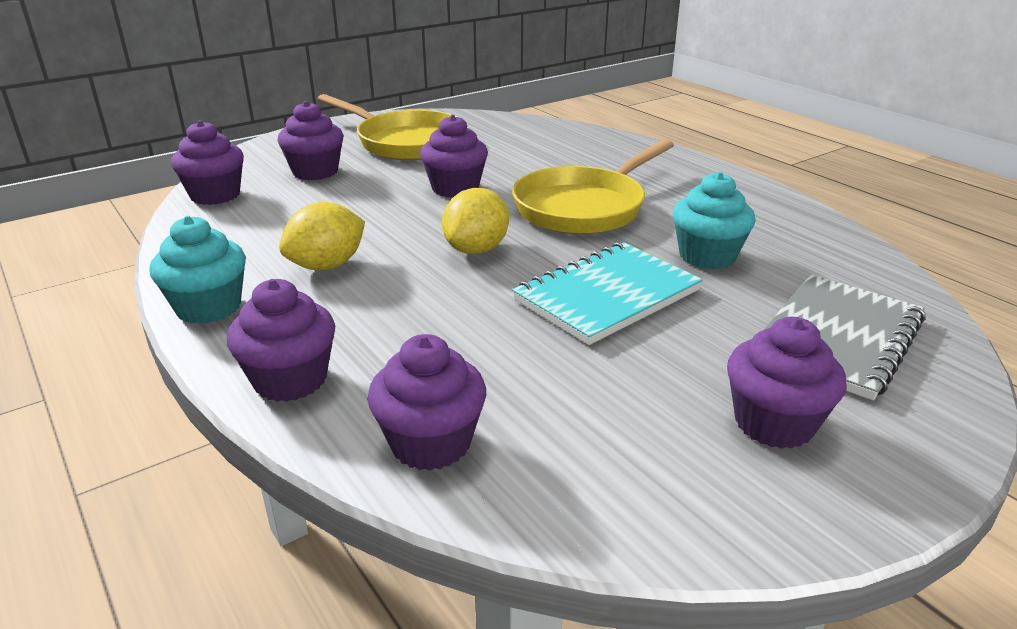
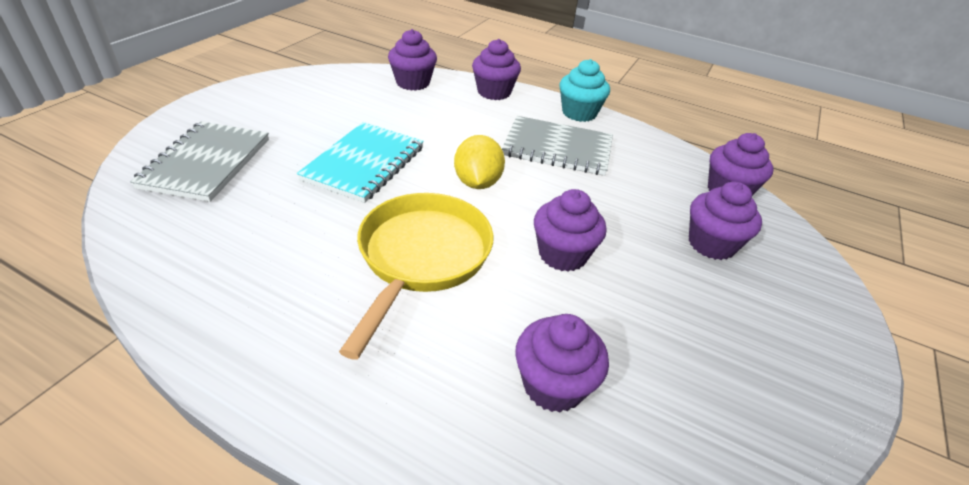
camera: 150 degrees right, 10 degrees up
yellow lemon [279,202,365,270] -> grey notebook [502,116,613,176]
yellow pan [317,94,457,160] -> none
turquoise cupcake [672,172,756,269] -> none
purple cupcake [727,317,847,449] -> purple cupcake moved to [515,314,609,412]

